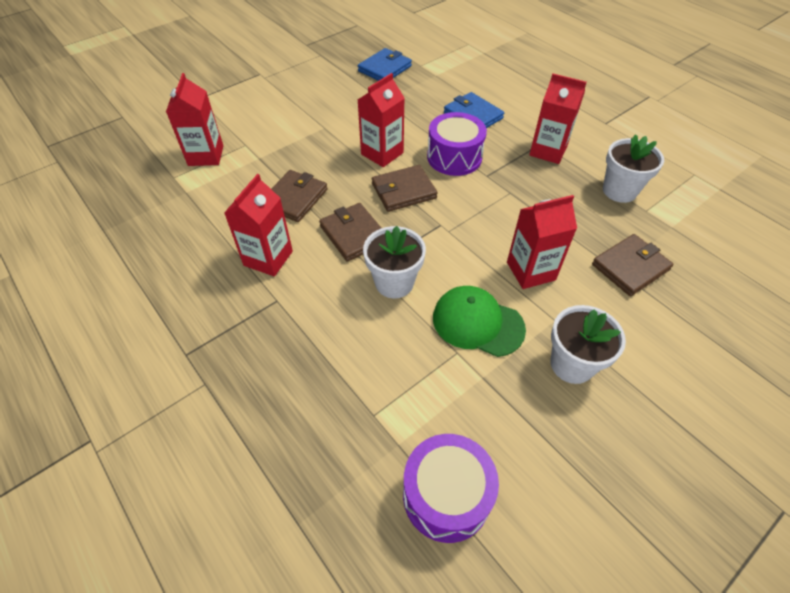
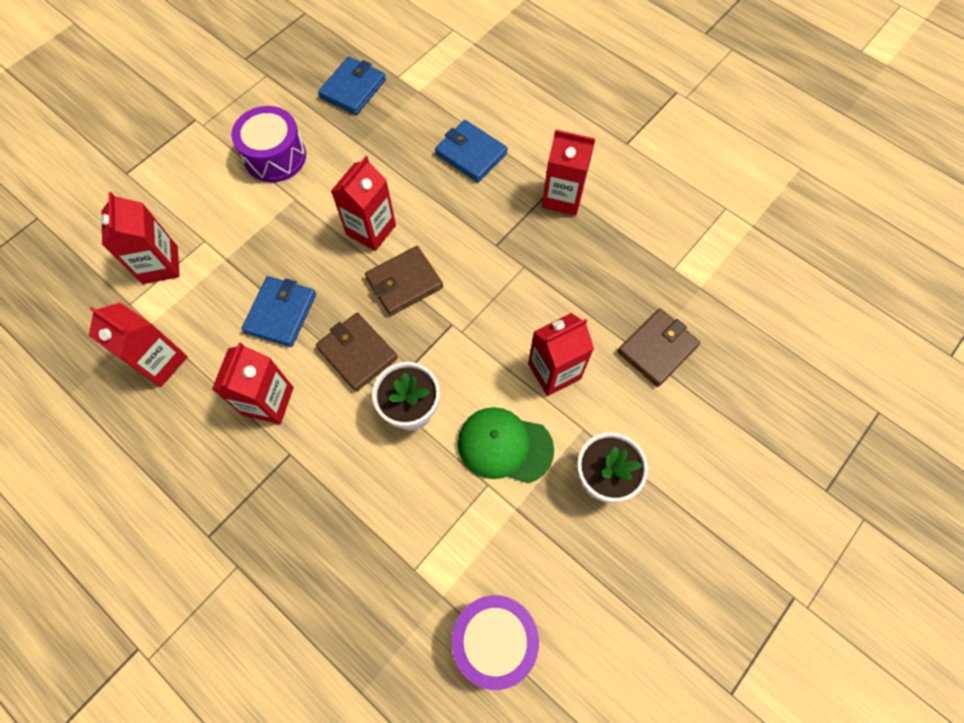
camera: 10 degrees left, 15 degrees up
brown wallet [271,170,328,222] -> blue wallet [241,276,316,347]
purple drum [427,112,487,176] -> purple drum moved to [231,106,306,182]
white flower pot [603,134,664,203] -> none
none -> red carton [89,303,188,387]

